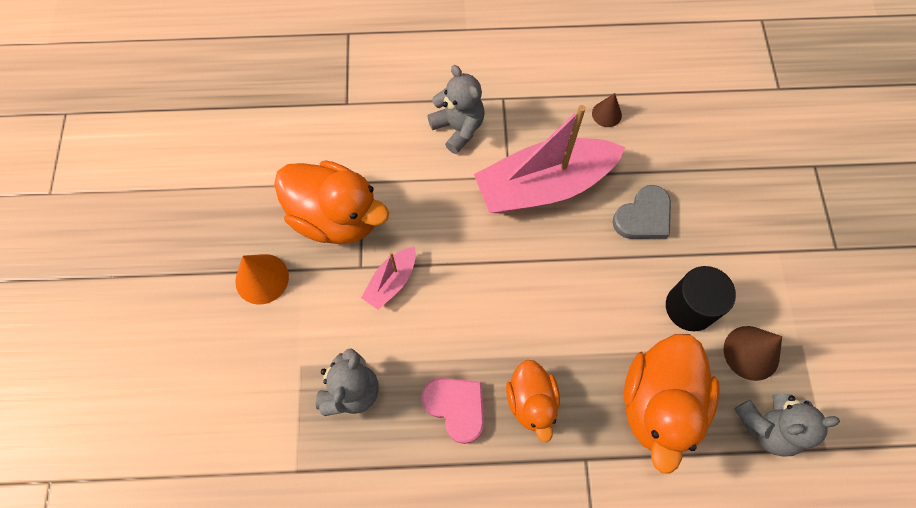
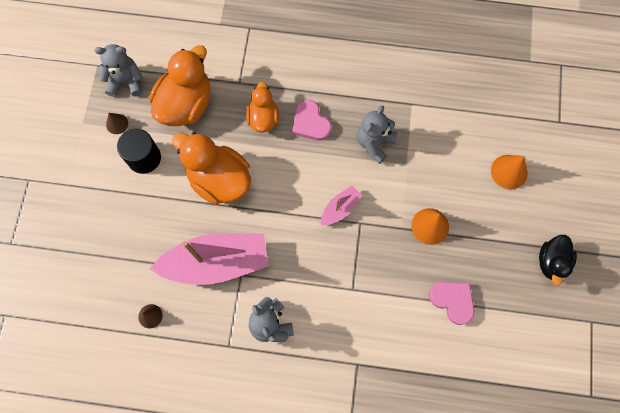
camera: 170 degrees left, 5 degrees up
orange duck [274,160,389,244] -> orange duck moved to [172,132,251,205]
grey heart [612,185,671,239] -> none
brown cone [724,326,782,381] -> brown cone [106,113,128,134], size x0.62
none -> pink heart [429,282,474,325]
none -> orange cone [491,155,528,189]
none -> black duck [539,235,577,285]

